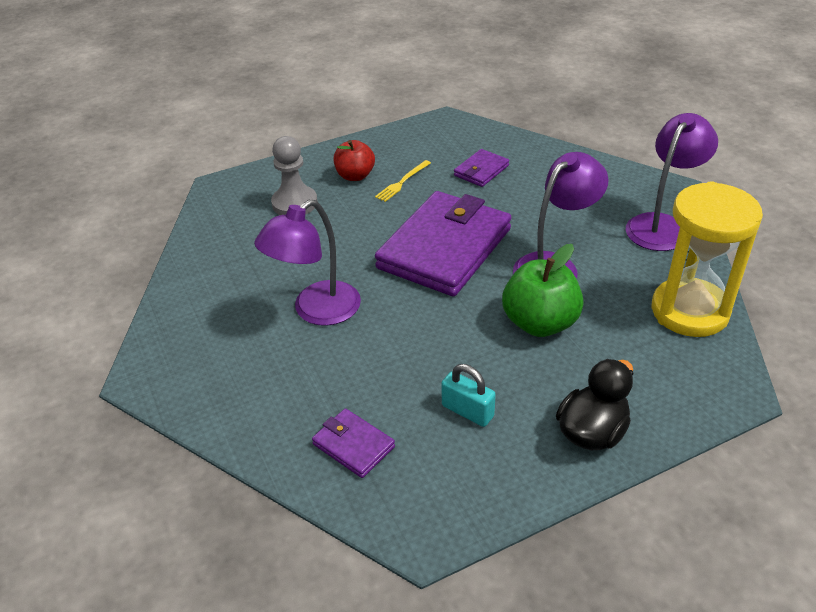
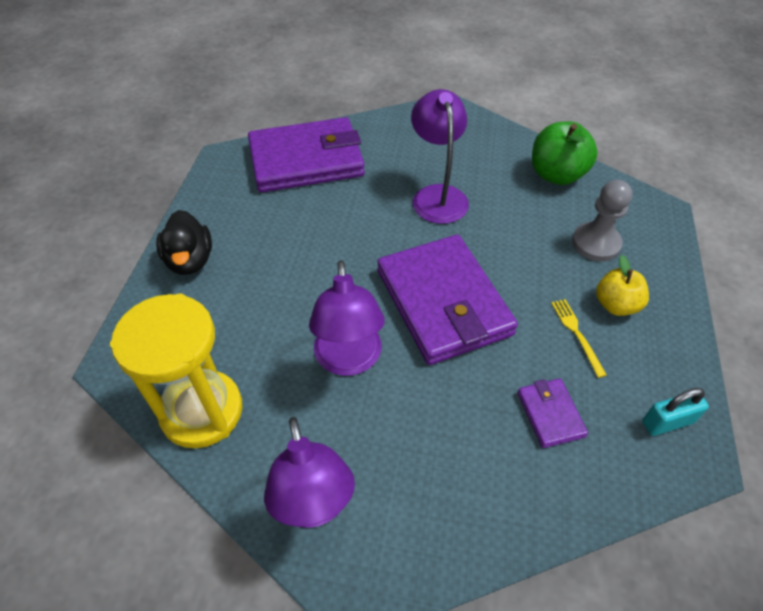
camera: 125 degrees right, 10 degrees up
purple wallet [312,408,395,478] -> purple wallet [248,117,365,192], size x2.27
red apple [334,140,375,181] -> yellow apple [596,255,649,316]
turquoise padlock [442,364,496,427] -> turquoise padlock moved to [642,388,709,436]
green apple [502,244,584,337] -> green apple moved to [532,122,598,185]

